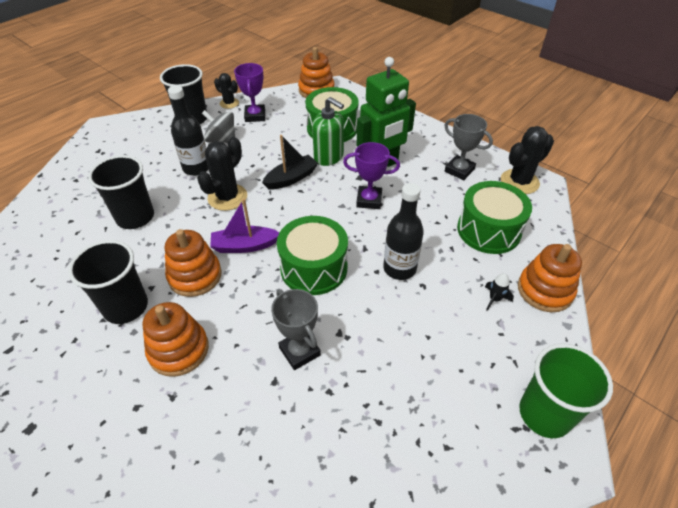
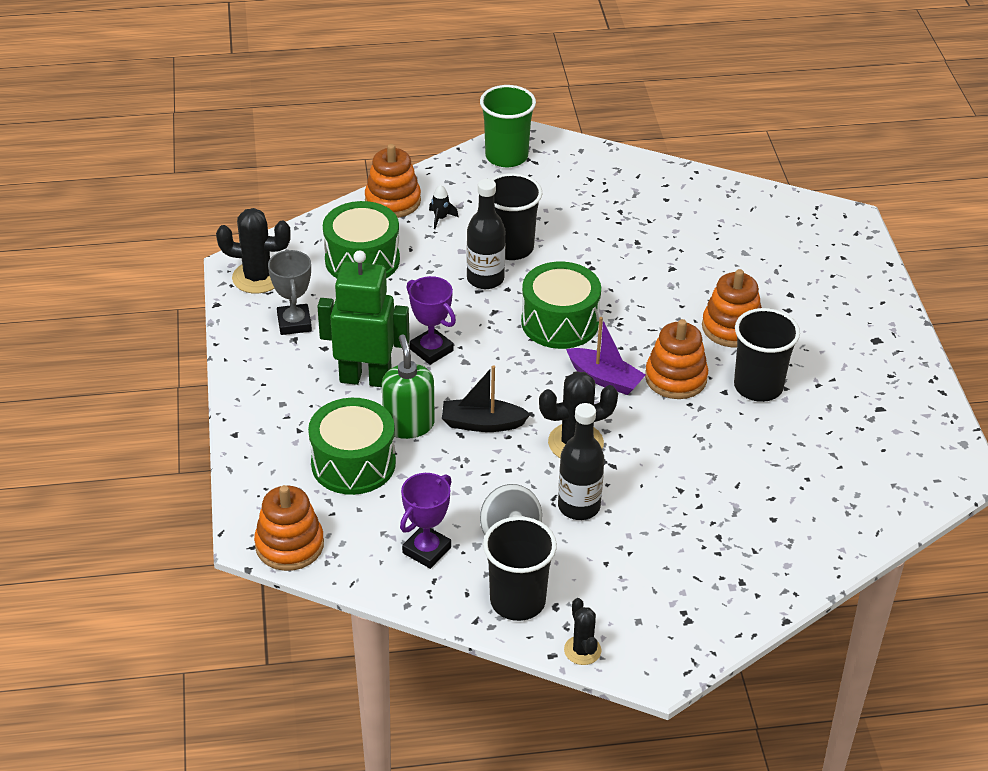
camera: 140 degrees left, 5 degrees down
black cup [88,155,154,229] -> black cup moved to [491,173,542,260]
black cactus [214,73,239,109] -> black cactus moved to [564,598,601,665]
grey trophy [271,289,321,370] -> none

